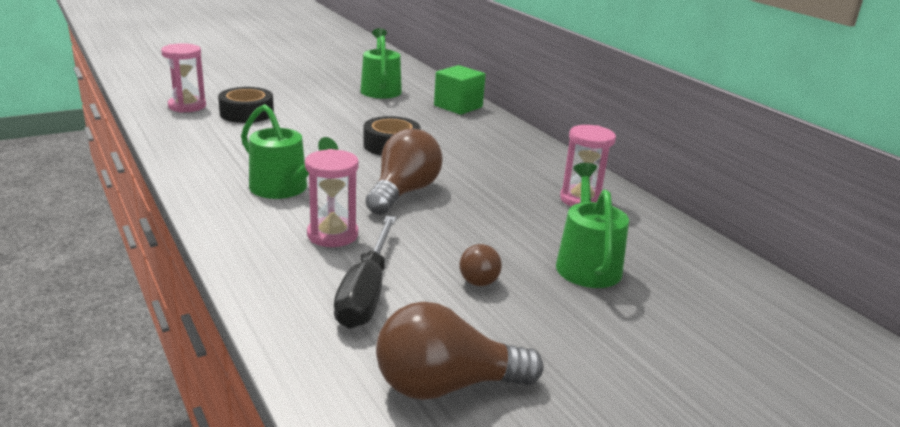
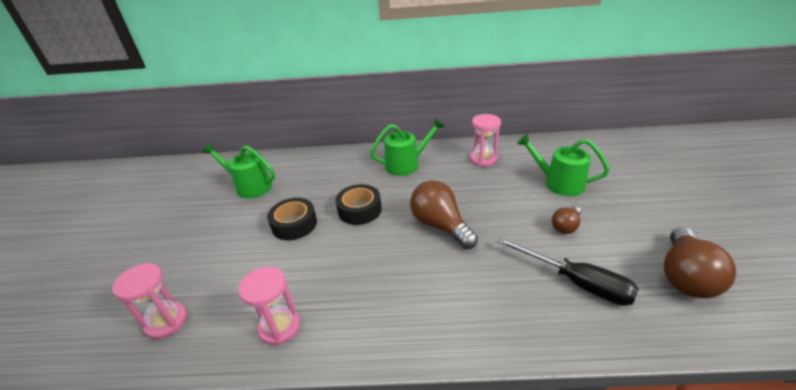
camera: 55 degrees left, 10 degrees up
black tape [218,87,274,123] -> black tape moved to [267,198,317,240]
green watering can [241,104,338,199] -> green watering can moved to [370,118,444,176]
pink hourglass [305,149,359,247] -> pink hourglass moved to [239,267,300,345]
green cube [434,65,486,115] -> none
brown light bulb [459,244,502,286] -> brown light bulb turned 90 degrees clockwise [552,206,581,234]

